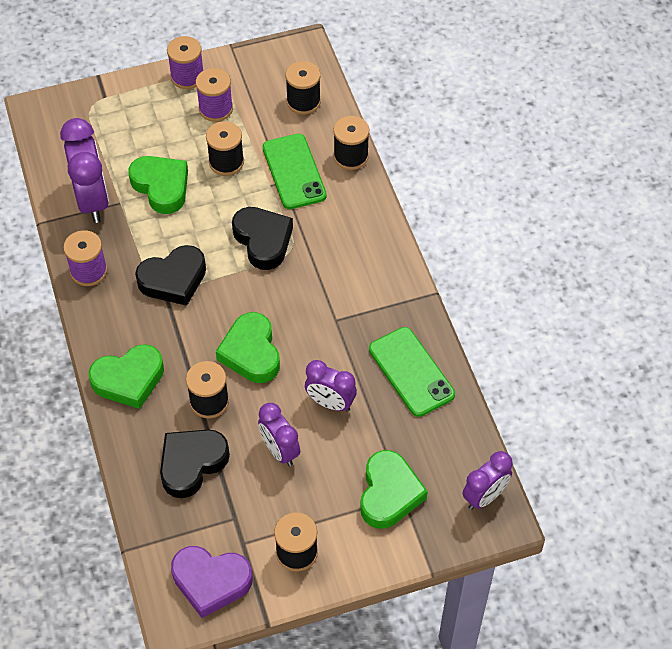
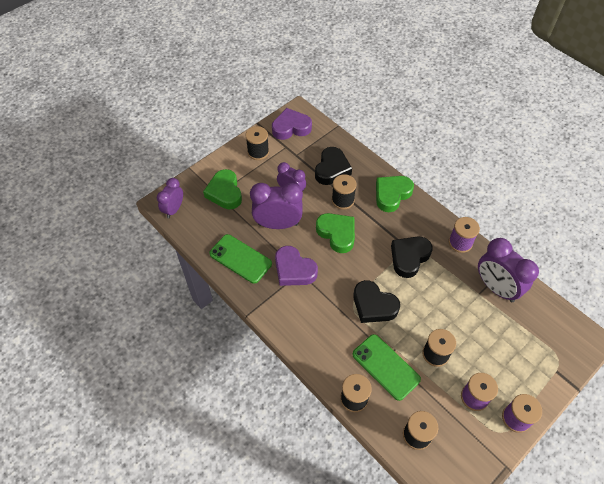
camera: 155 degrees right, 0 degrees up
green heart [129,156,188,214] -> none
purple clock [305,360,357,412] -> purple clock [250,183,303,229], size x1.61
none -> purple heart [275,246,318,286]

